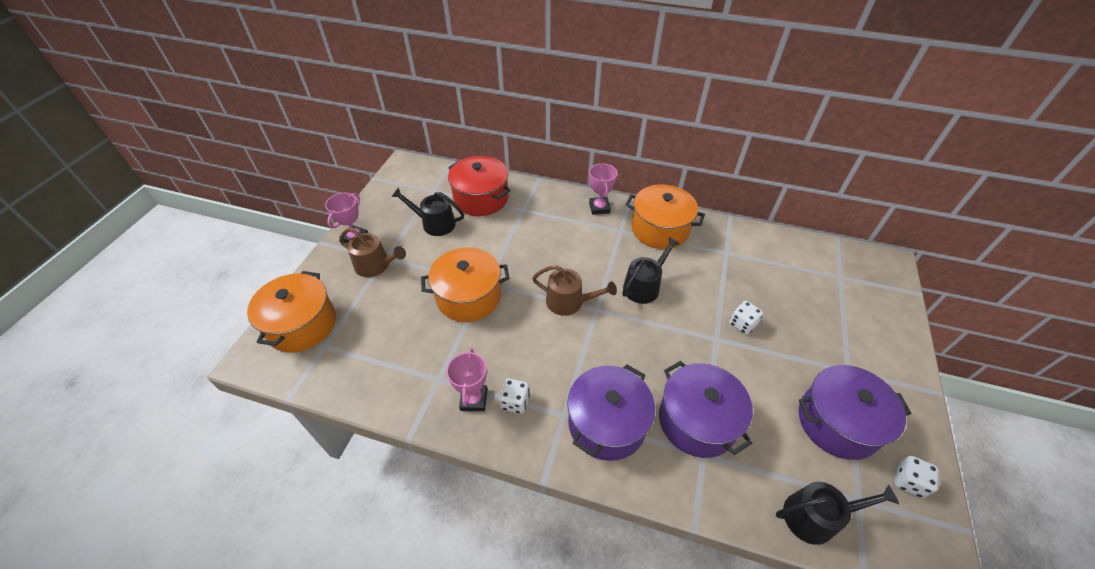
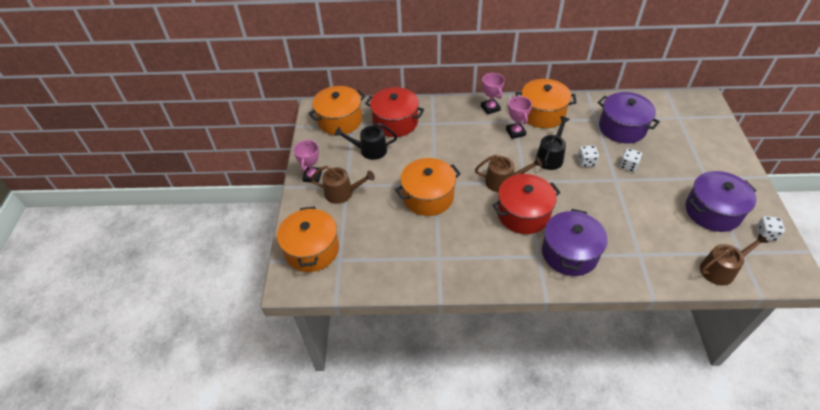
camera: 15 degrees left, 0 degrees up
pink trophy [447,348,487,411] -> pink trophy moved to [506,96,532,139]
white dice [499,378,530,414] -> white dice moved to [578,145,599,167]
purple pot [659,361,753,458] -> purple pot moved to [598,92,660,143]
black watering can [776,482,900,545] -> brown watering can [700,233,769,286]
none -> orange pot [308,86,366,135]
none -> red pot [492,174,561,234]

